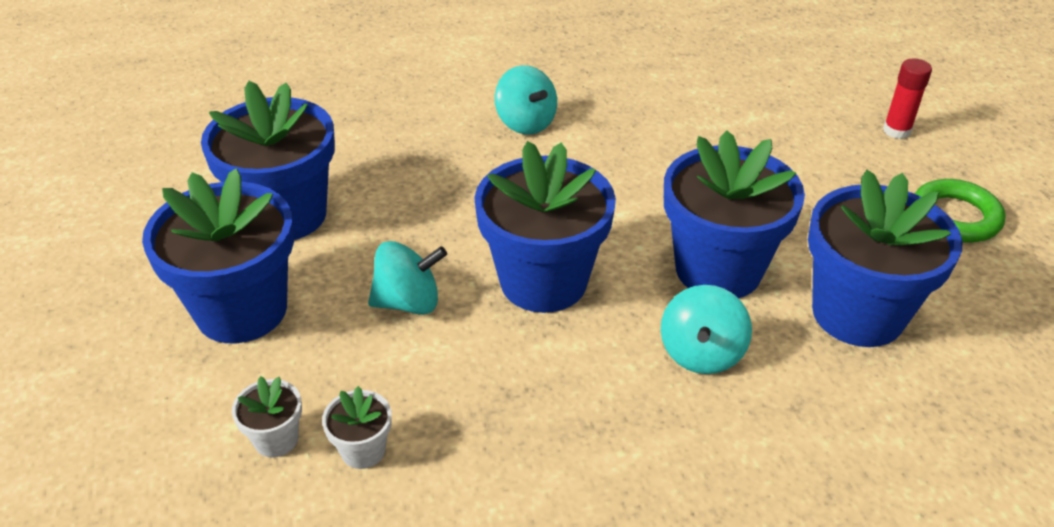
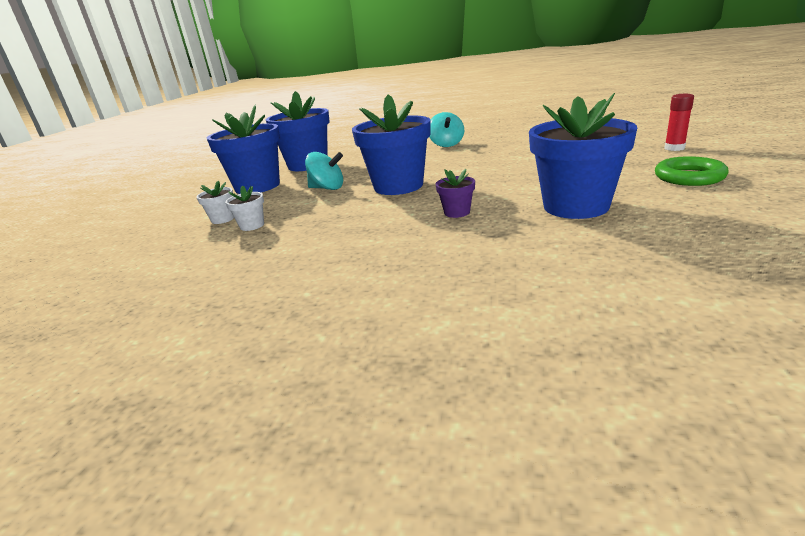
camera: 30 degrees right, 15 degrees down
turquoise spinning top [661,285,752,374] -> purple flower pot [436,169,475,218]
blue flower pot [664,131,805,298] -> none

